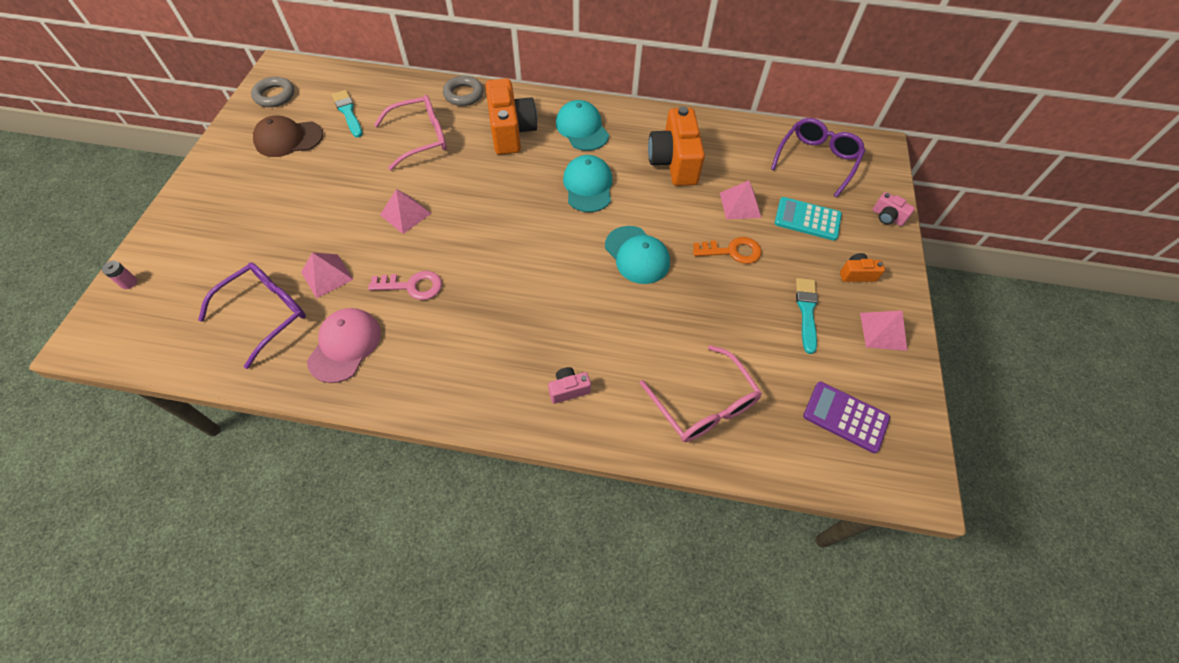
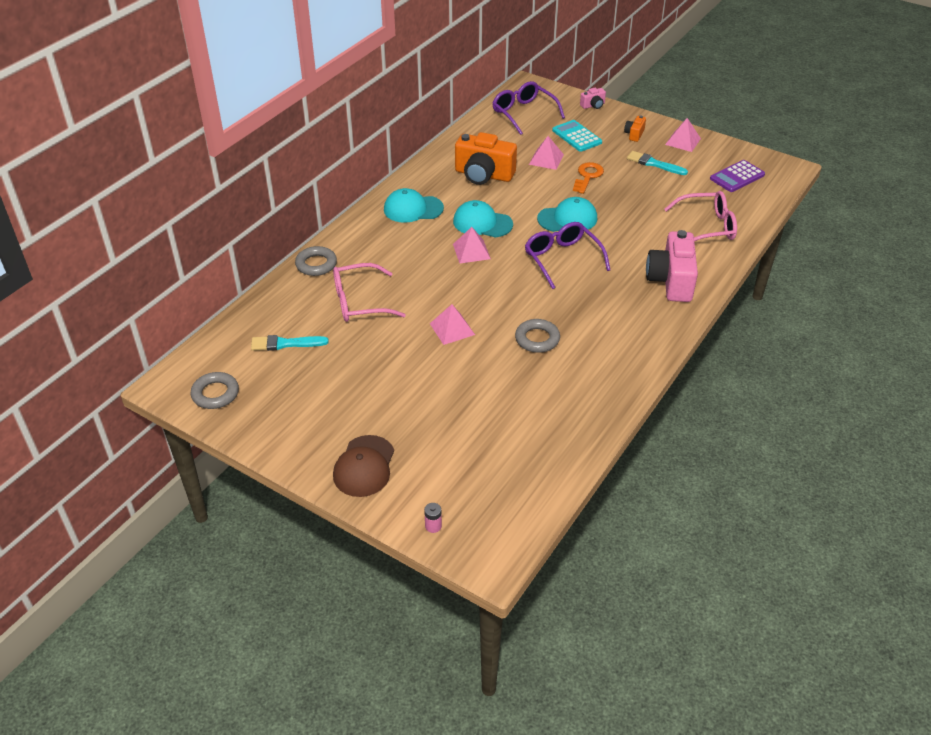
camera: 65 degrees left, 15 degrees down
purple glasses [198,263,306,369] -> purple glasses moved to [525,222,610,289]
brown cap [253,115,323,157] -> brown cap moved to [333,435,394,497]
pink pyramid [301,252,353,299] -> pink pyramid moved to [453,227,491,263]
pink cap [307,308,381,383] -> none
pink key [368,271,442,300] -> grey ring [515,319,560,353]
pink glasses [374,95,447,170] -> pink glasses turned 105 degrees counterclockwise [333,263,406,322]
orange camera [485,78,537,155] -> none
pink camera [548,367,591,404] -> pink camera [646,230,698,302], size x2.19
turquoise calculator [775,197,842,241] -> turquoise calculator turned 105 degrees clockwise [552,120,602,152]

